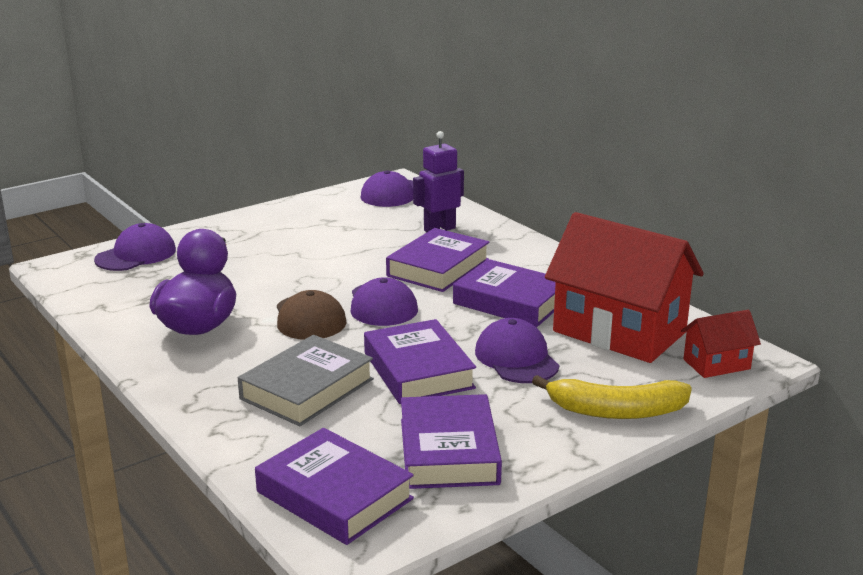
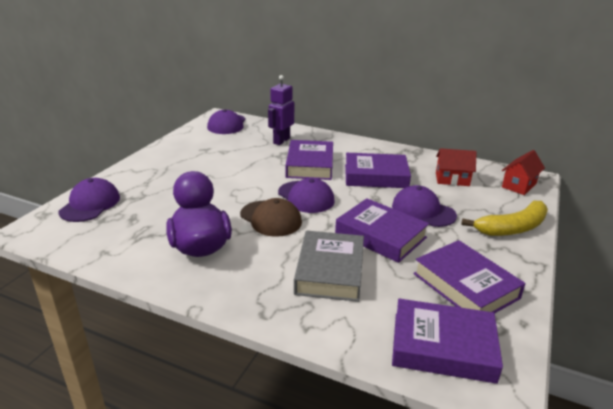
camera: 30 degrees left, 5 degrees up
red house [545,212,704,363] -> red house [436,148,477,186], size x0.47

